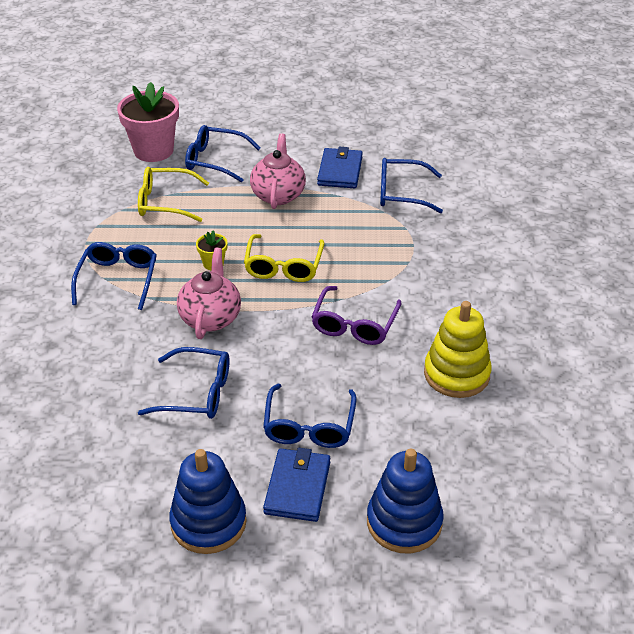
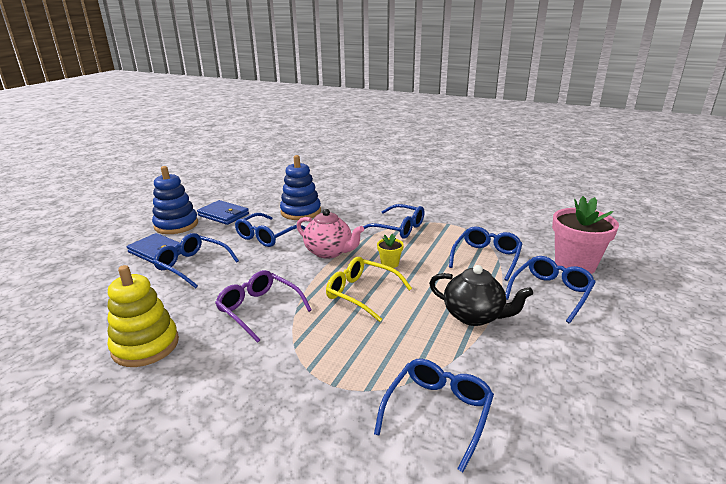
camera: 115 degrees right, 15 degrees down
yellow glasses [138,167,209,222] -> blue glasses [449,226,523,281]
pink teapot [250,134,306,209] -> black teapot [429,265,533,326]
blue wallet [317,147,363,188] -> blue wallet moved to [197,200,249,225]
blue stacking toy [367,449,444,554] -> blue stacking toy moved to [280,155,321,220]

